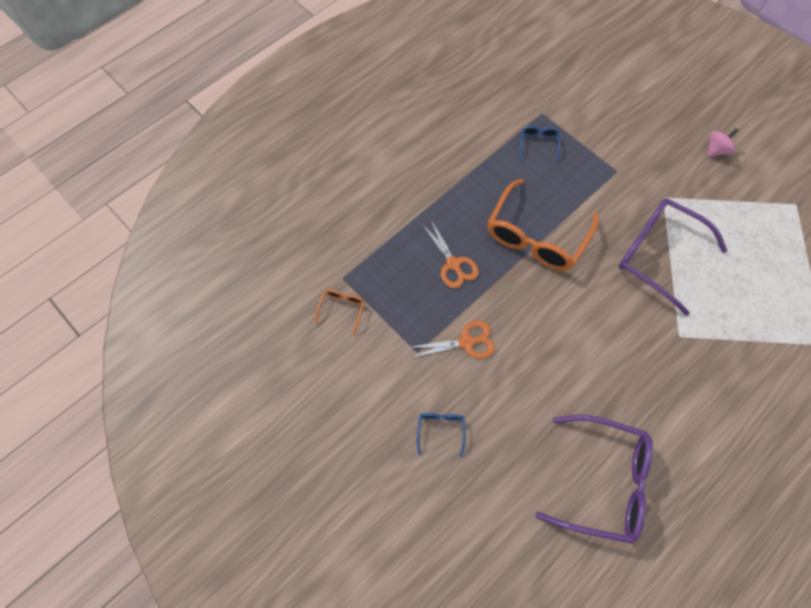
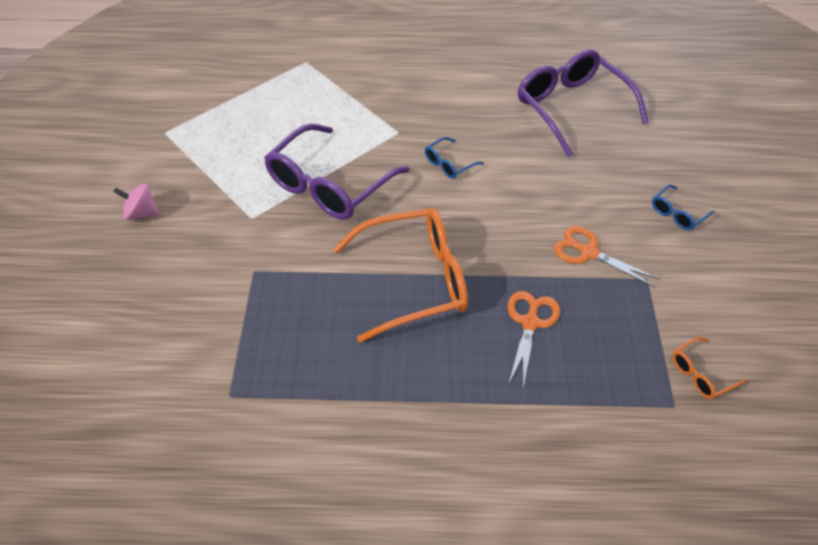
camera: 135 degrees left, 15 degrees down
blue glasses [520,126,561,163] -> blue glasses moved to [425,137,484,179]
purple glasses [618,198,728,316] -> purple glasses turned 45 degrees clockwise [264,124,410,220]

